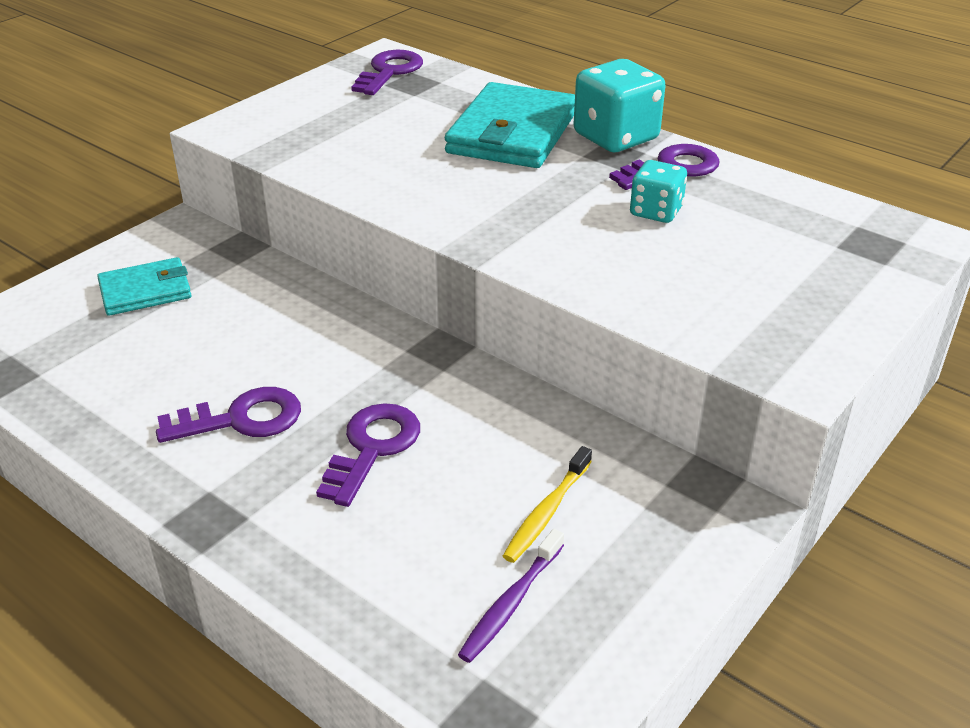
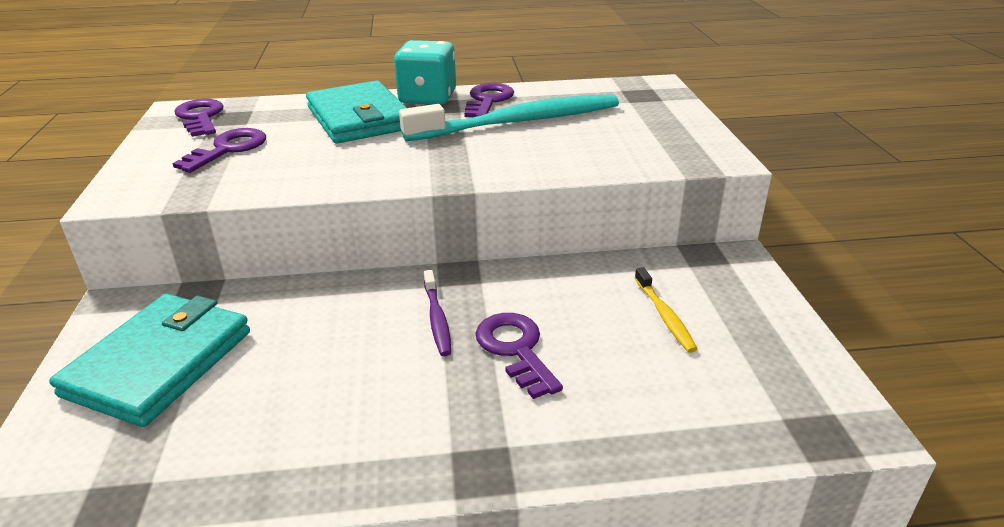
camera: 45 degrees left, 5 degrees down
turquoise wallet [97,257,191,316] -> turquoise wallet [49,294,250,427], size x1.71
purple key [156,387,301,443] -> purple key moved to [172,128,266,173]
purple toothbrush [458,529,564,663] -> purple toothbrush moved to [424,270,451,356]
turquoise dice [630,160,687,223] -> turquoise toothbrush [399,94,619,141]

